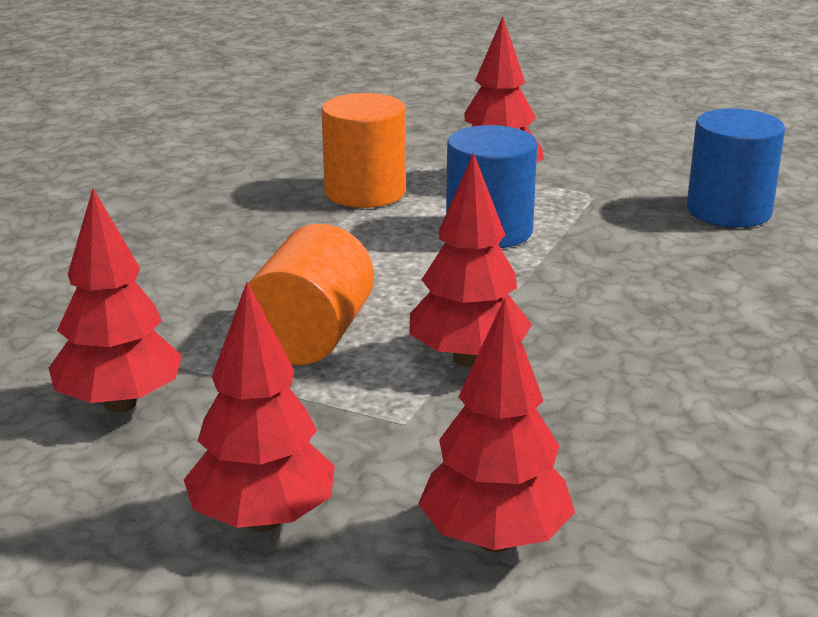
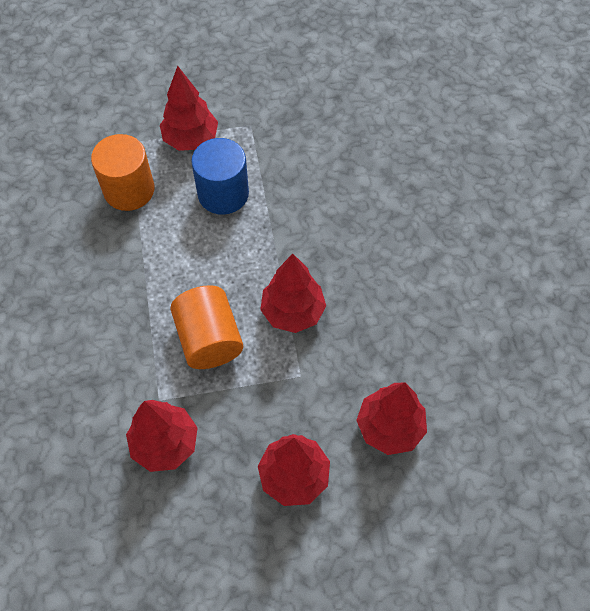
camera: 35 degrees left, 35 degrees up
blue cylinder [687,108,785,228] -> none

